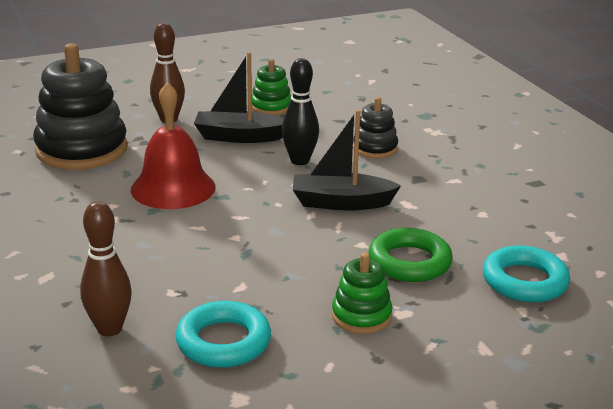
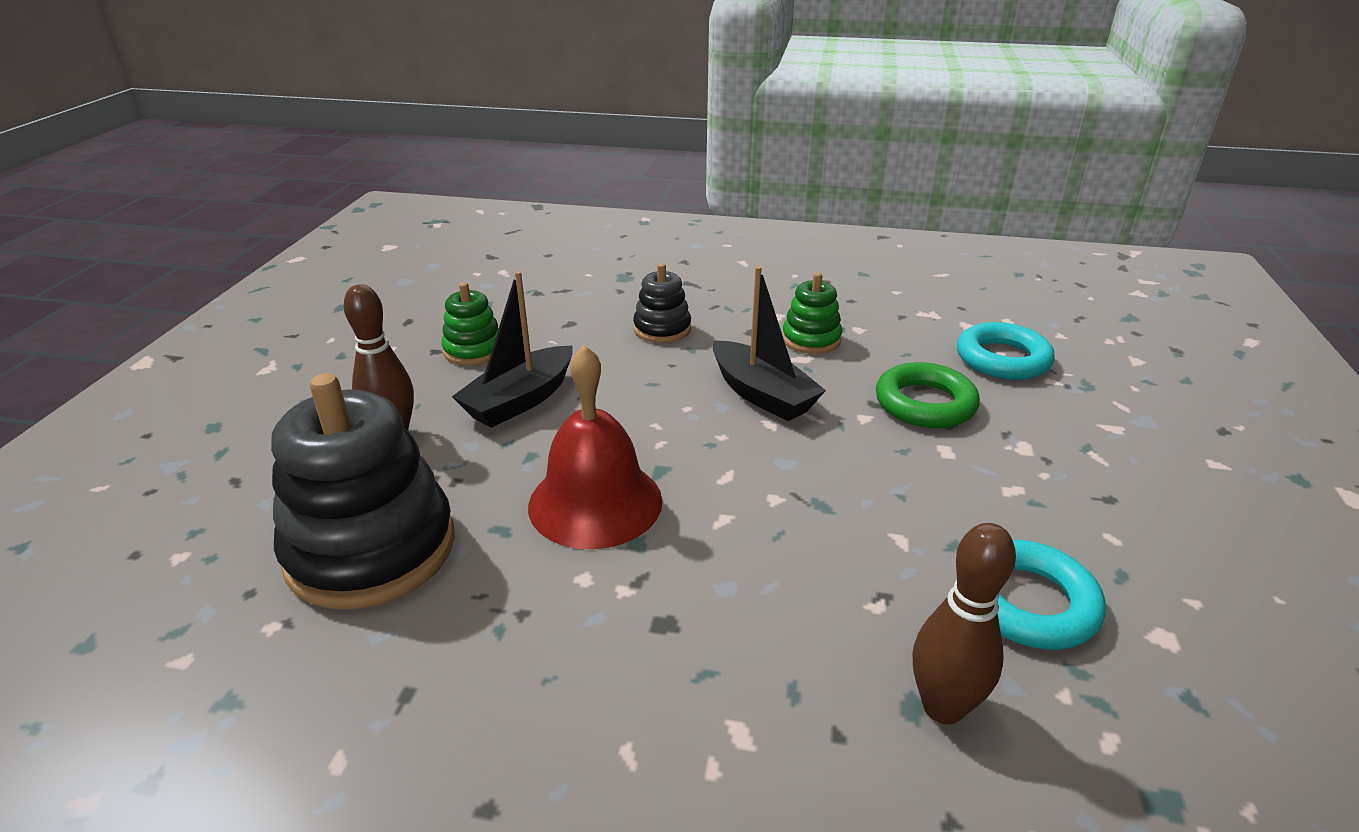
camera: 55 degrees left, 5 degrees up
black bowling pin [282,58,319,165] -> none
black boat [293,110,401,210] -> black boat turned 75 degrees counterclockwise [713,266,826,421]
green stacking toy [332,253,393,334] -> green stacking toy moved to [782,273,842,354]

